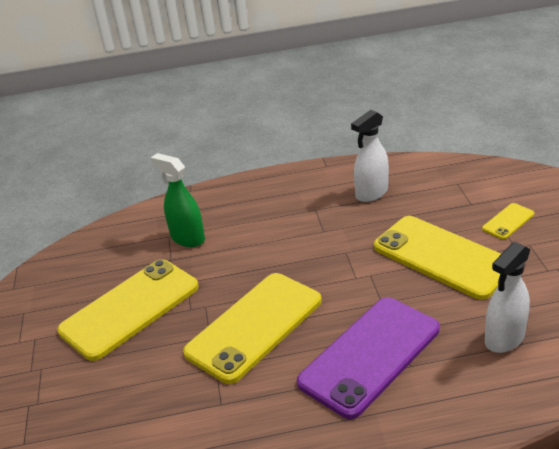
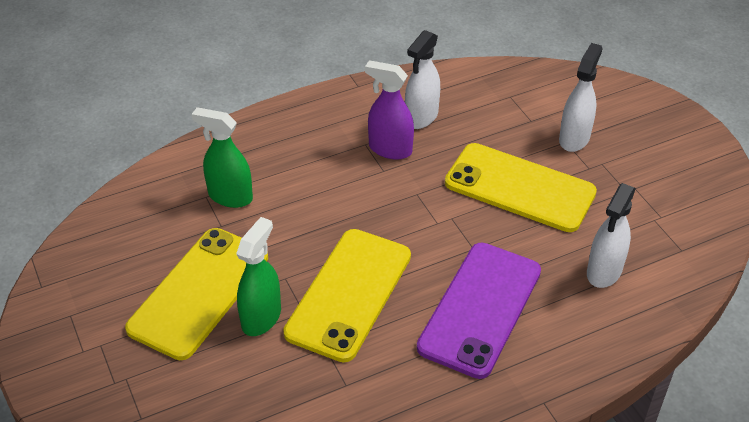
camera: 20 degrees left, 10 degrees up
yellow phone [482,203,534,240] -> white spray bottle [559,43,603,152]
none -> green spray bottle [236,217,281,336]
none -> purple spray bottle [365,60,414,160]

